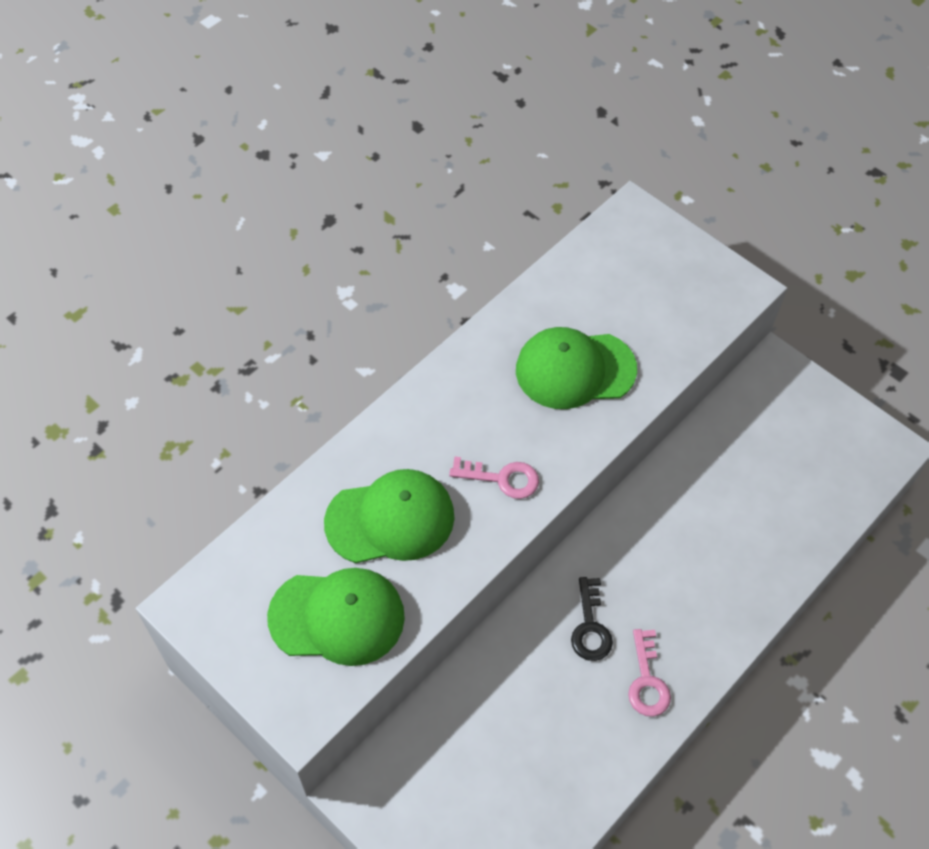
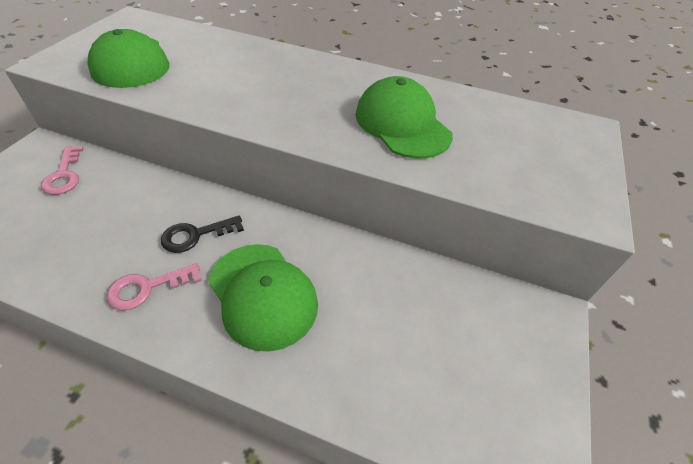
camera: 65 degrees right, 10 degrees down
green cap [324,469,455,563] -> green cap moved to [208,244,318,352]
pink key [449,457,539,499] -> pink key moved to [41,146,84,195]

